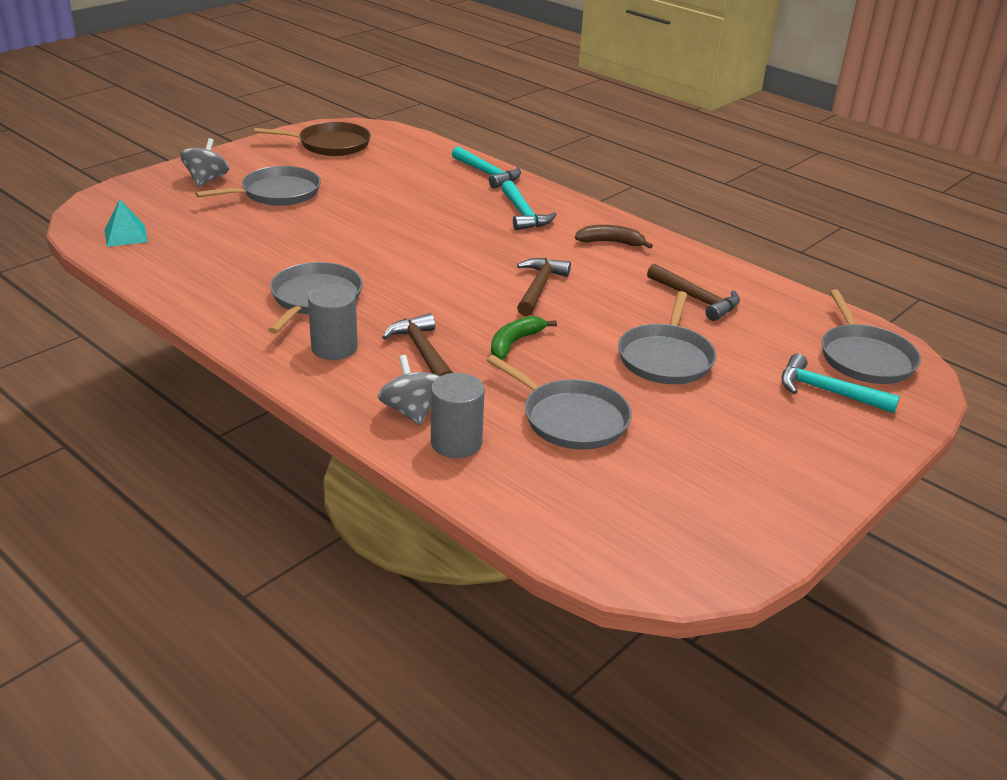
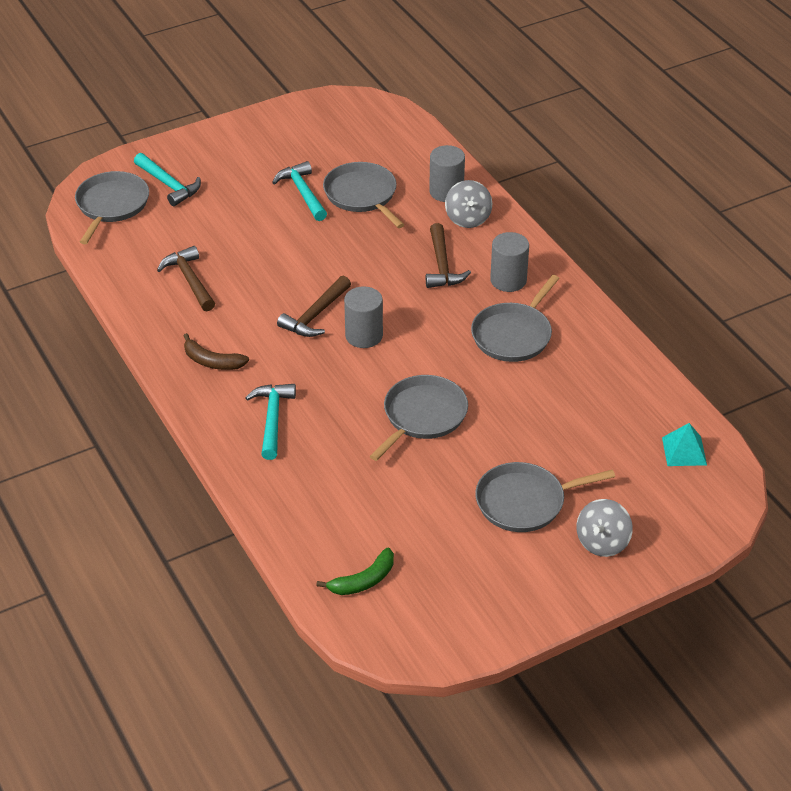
camera: 160 degrees left, 10 degrees up
brown pan [254,122,371,156] -> none
turquoise hammer [452,146,521,189] -> turquoise hammer moved to [272,161,327,221]
green banana [491,316,557,360] -> green banana moved to [316,548,394,595]
grey pan [618,291,716,384] -> grey pan moved to [370,375,468,461]
none -> grey cylinder [344,286,383,348]

